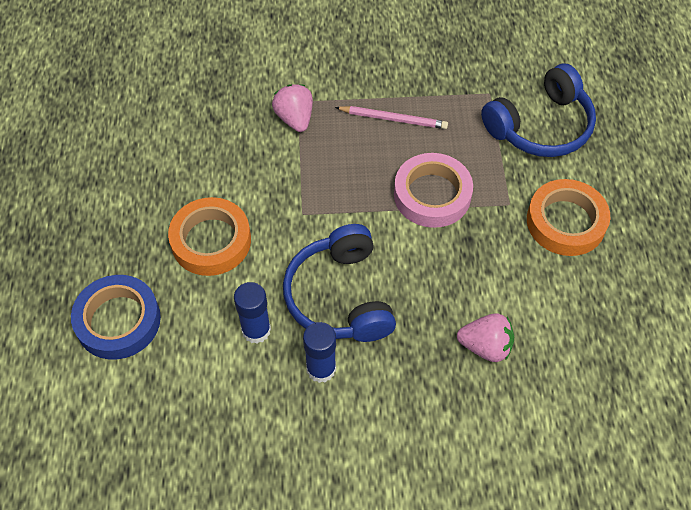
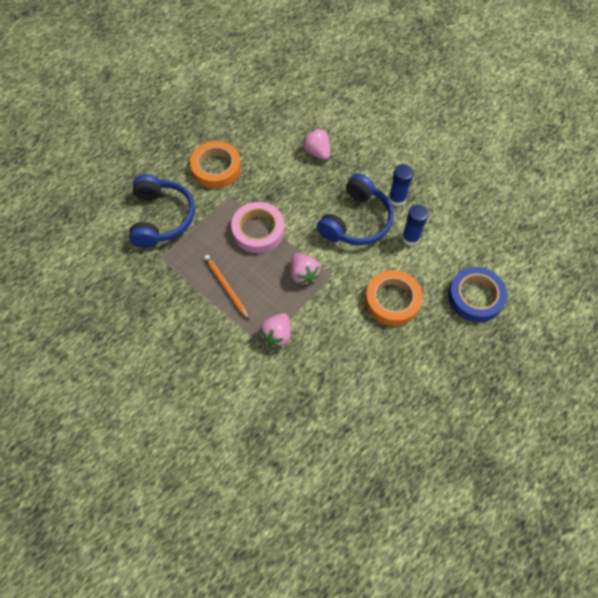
camera: 135 degrees left, 5 degrees up
pink pencil [335,106,448,129] -> orange pencil [204,255,249,319]
blue headphones [481,64,596,157] -> blue headphones turned 75 degrees clockwise [129,174,195,248]
none -> pink strawberry [290,253,320,284]

